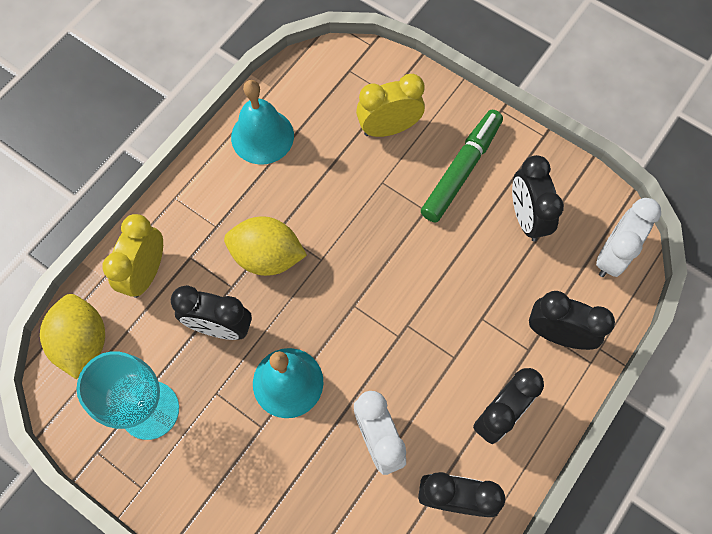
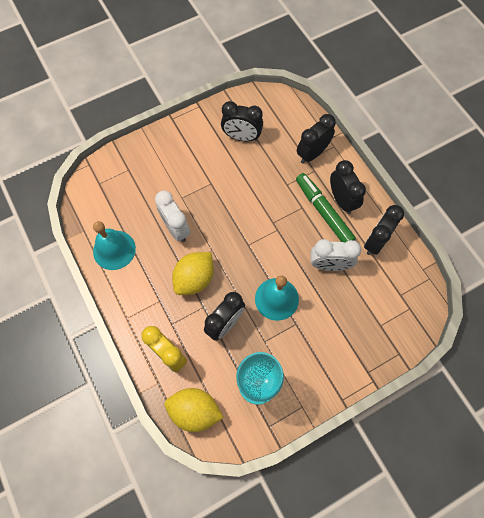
camera: 65 degrees left, 0 degrees up
yellow clock [356,74,425,137] -> none
green marker [421,110,503,222] -> green marker moved to [296,173,356,243]
white clock [596,198,661,277] -> white clock moved to [155,191,190,242]

